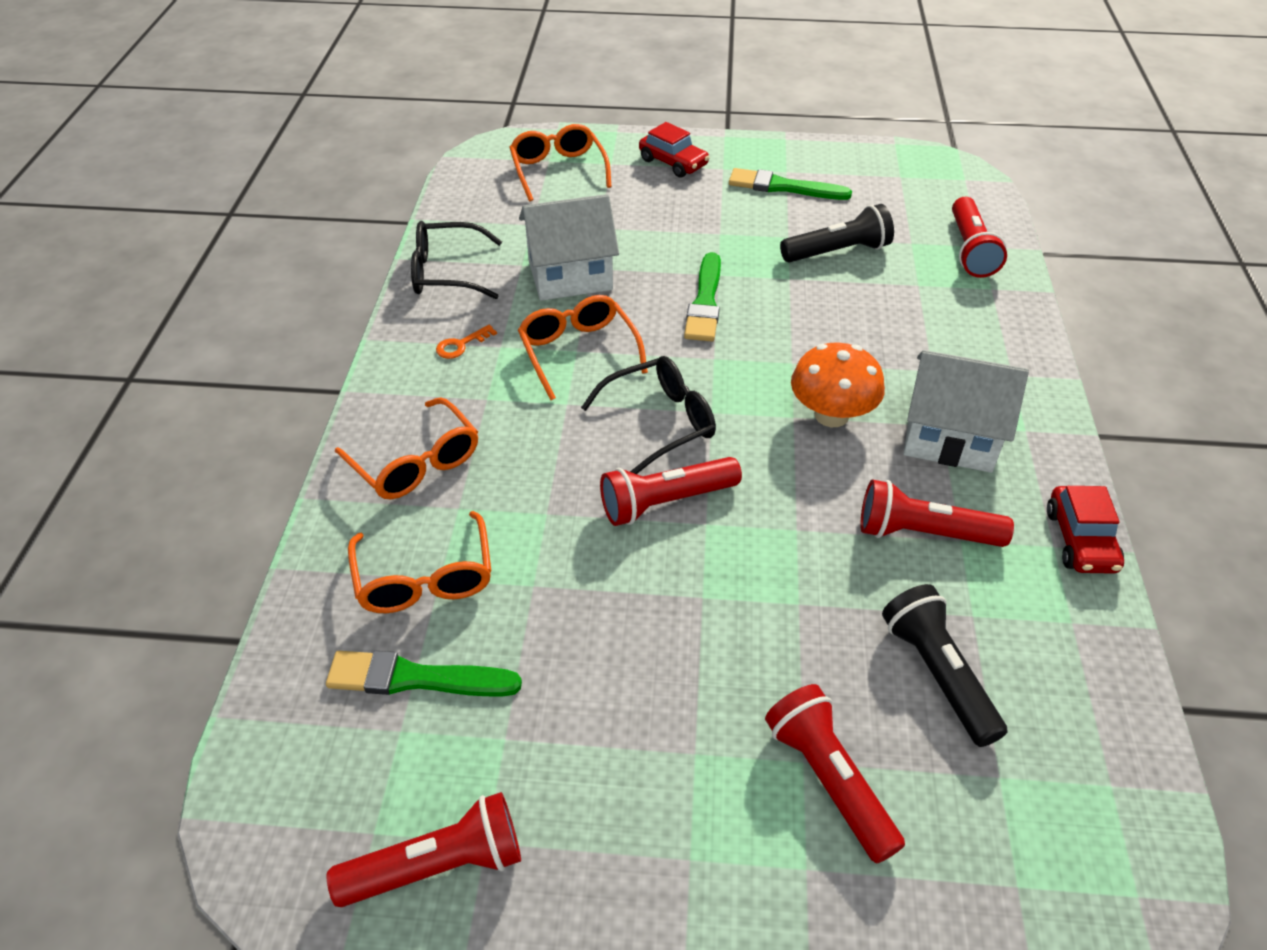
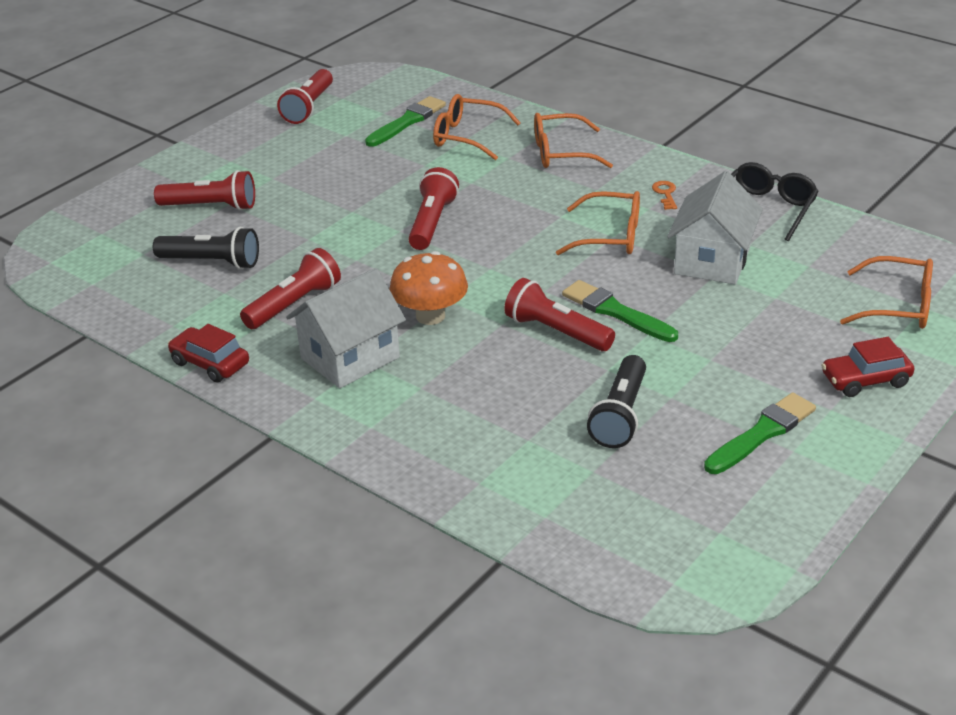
camera: 125 degrees right, 10 degrees down
black glasses [581,356,716,474] -> none
red flashlight [952,197,1007,278] -> red flashlight moved to [504,278,615,351]

